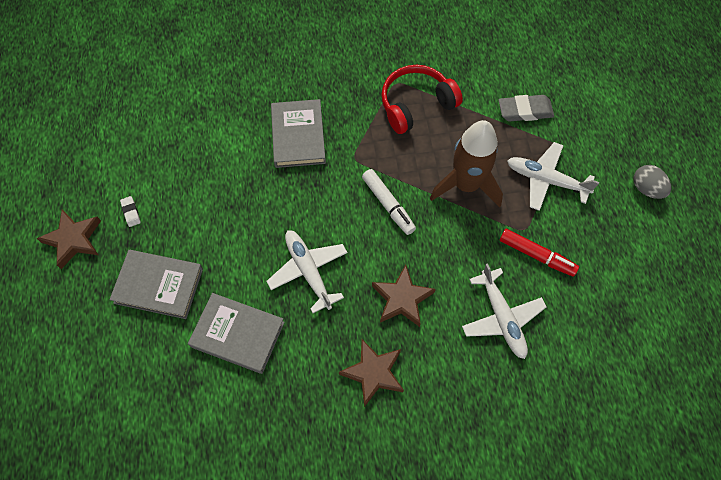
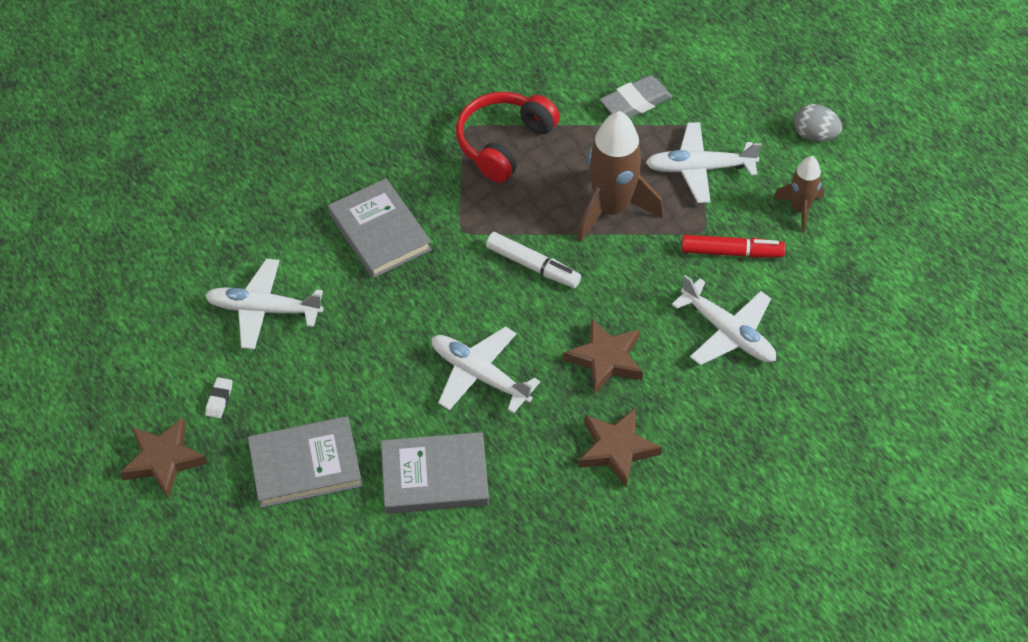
camera: 25 degrees left, 10 degrees down
white eraser [120,196,141,227] -> white eraser turned 60 degrees clockwise [205,377,232,418]
none -> white plane [205,258,323,350]
none -> brown rocket [773,156,824,232]

